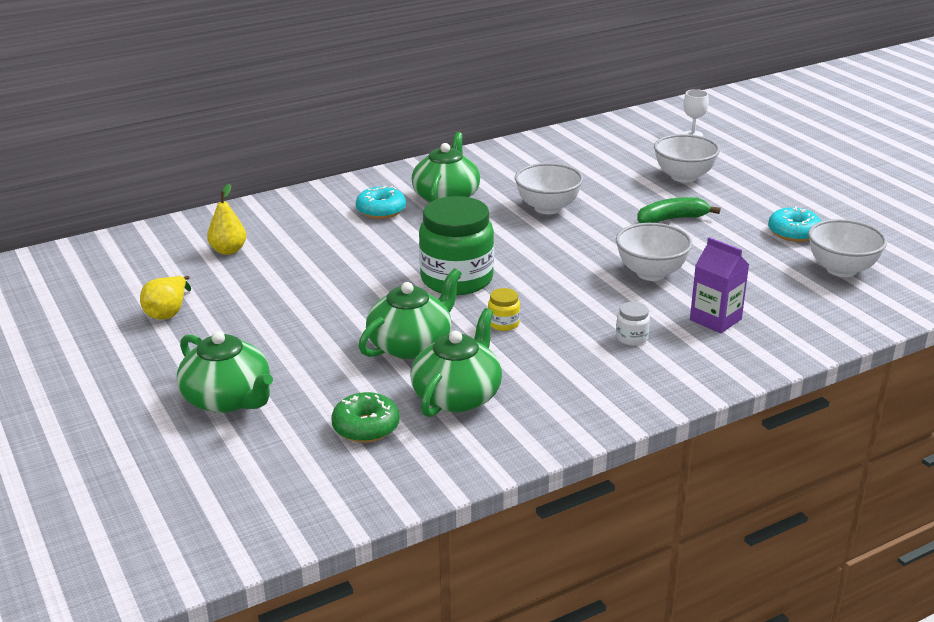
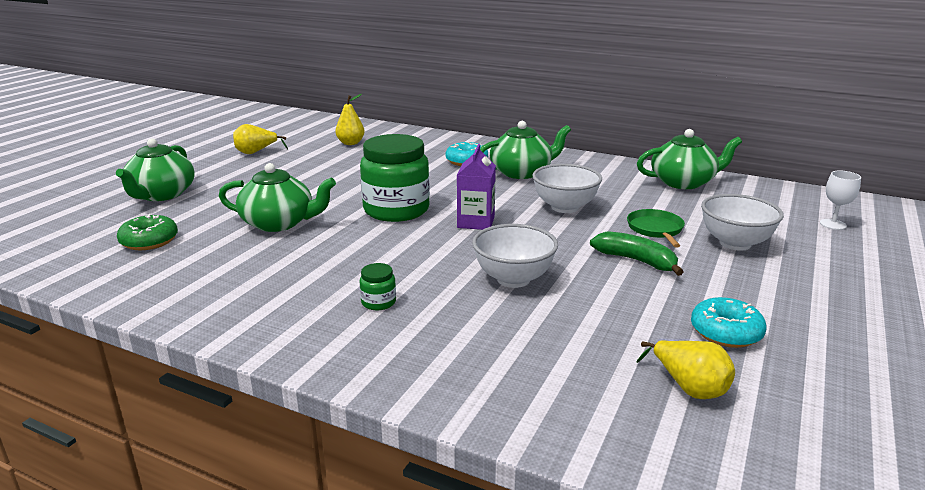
camera: 55 degrees right, 5 degrees down
green teapot [410,308,502,417] -> green teapot moved to [637,129,742,189]
yellow jar [488,288,520,331] -> none
white jar [616,302,650,346] -> green jar [359,263,396,310]
purple carton [690,237,749,333] -> purple carton moved to [457,144,496,230]
white bowl [808,219,887,277] -> yellow pear [636,340,735,399]
none -> green pan [627,209,685,247]

